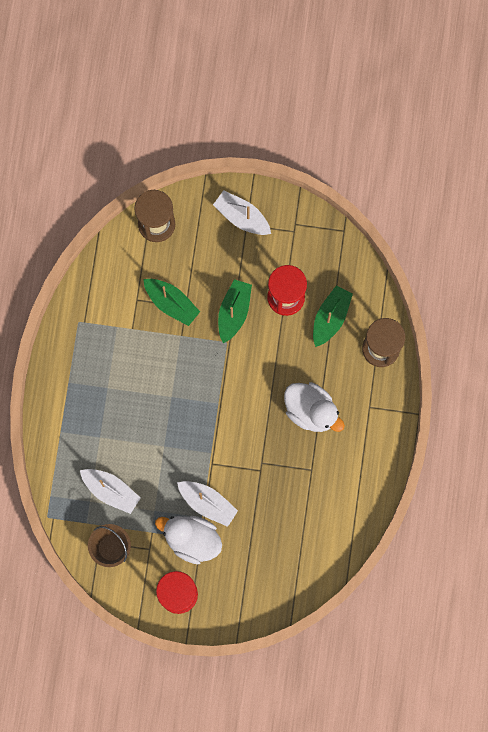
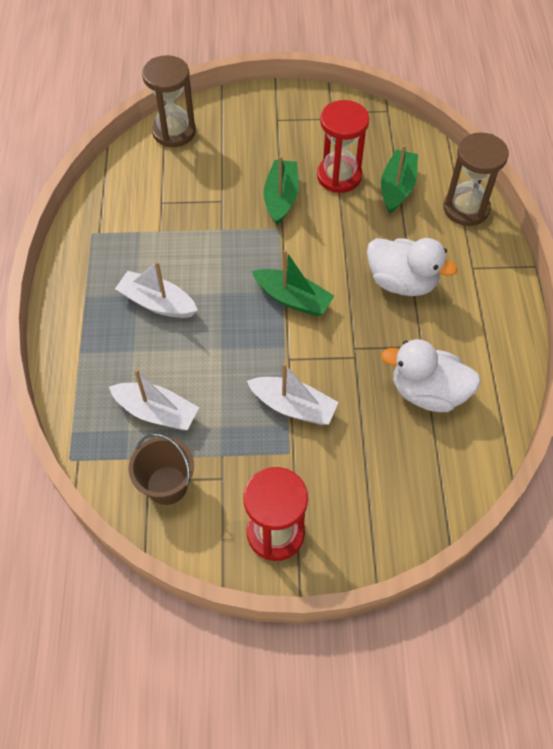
camera: 10 degrees left, 20 degrees down
green boat [143,279,200,326] -> green boat moved to [252,250,334,316]
white duck [155,516,222,564] -> white duck moved to [381,339,481,412]
white boat [213,190,271,235] -> white boat moved to [115,261,198,318]

